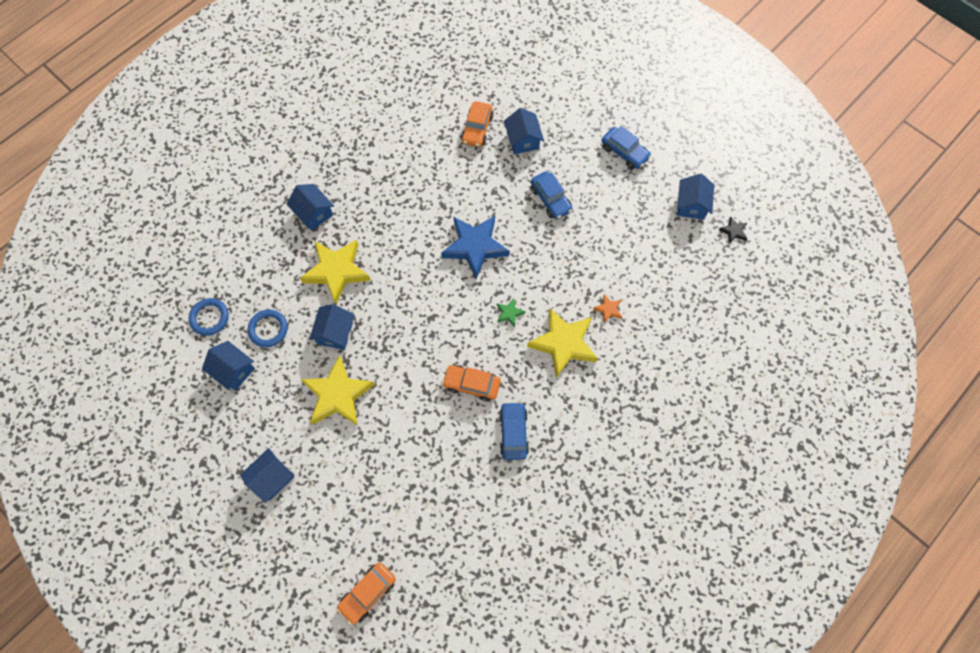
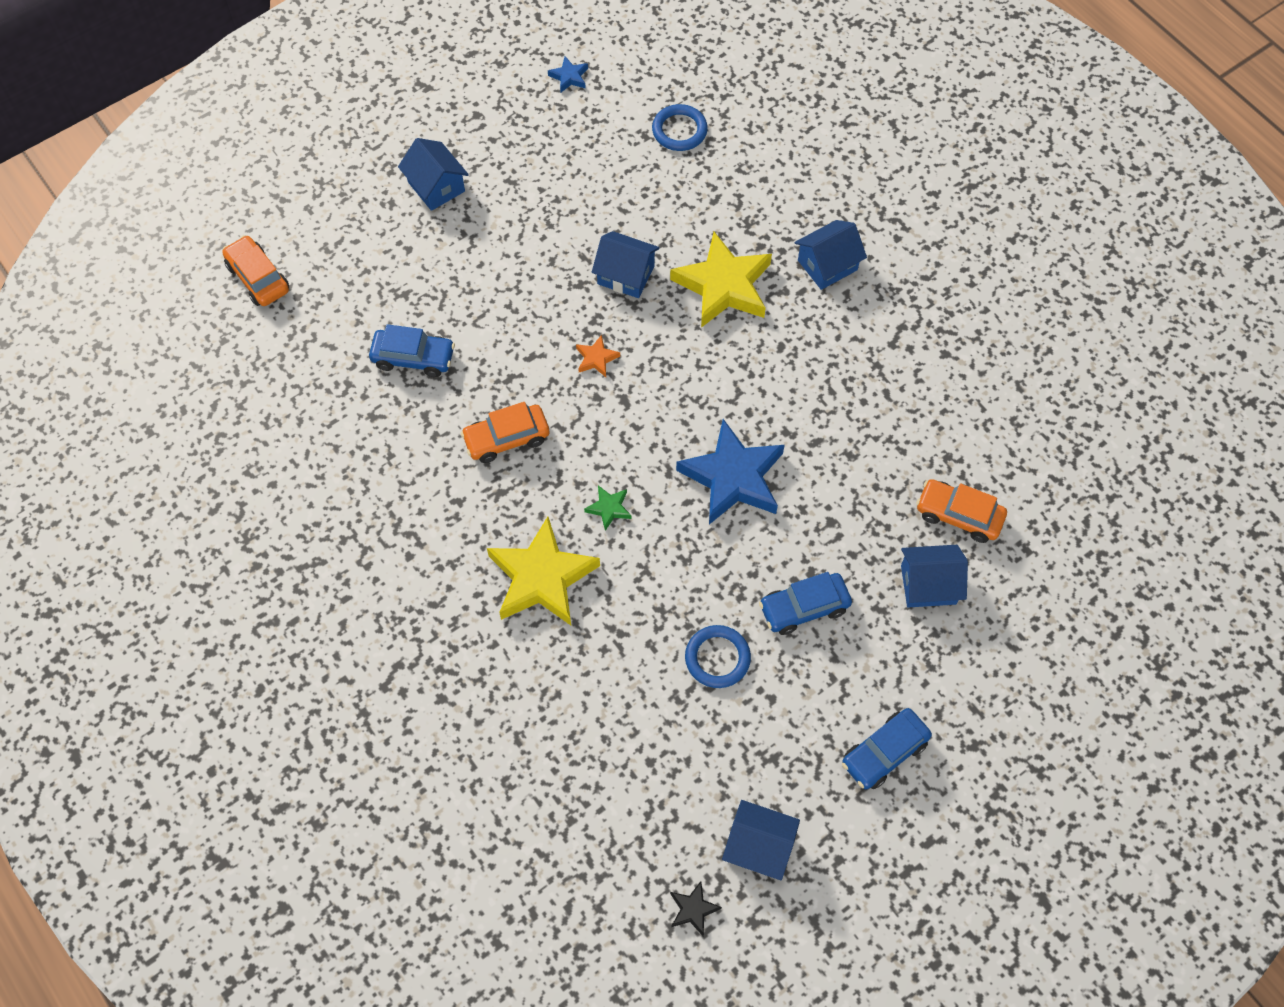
camera: 100 degrees right, 5 degrees down
blue house [202,341,255,390] -> none
blue ring [248,310,288,347] -> blue ring moved to [685,625,751,688]
yellow star [301,355,375,426] -> none
orange car [442,365,501,402] -> orange car turned 135 degrees counterclockwise [461,402,549,463]
blue car [499,402,529,460] -> blue car moved to [369,324,455,377]
orange star [593,294,622,323] -> orange star moved to [576,335,620,377]
none -> blue star [548,56,588,92]

